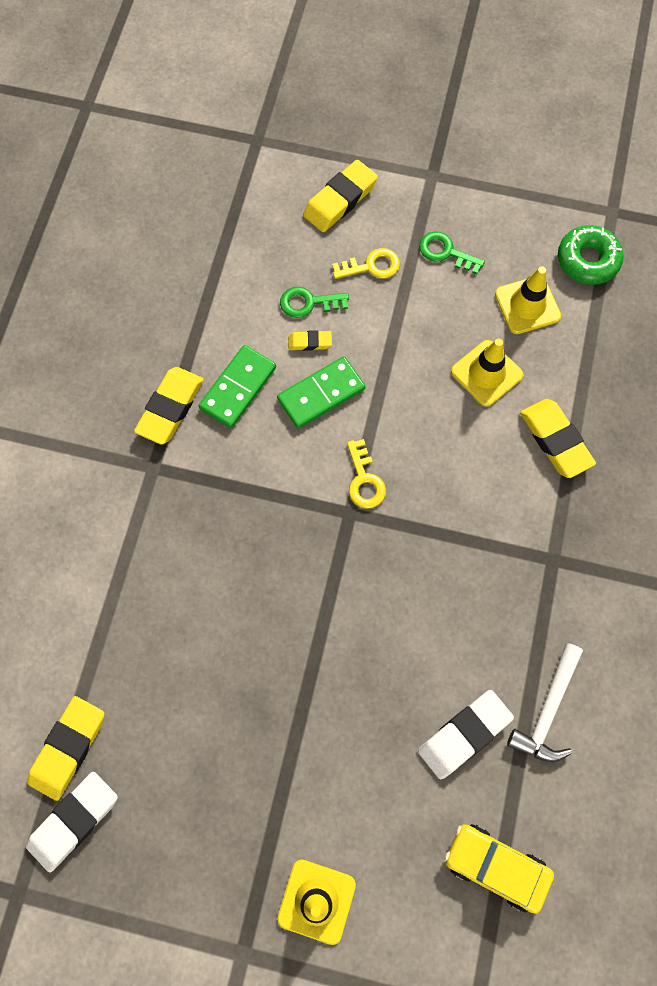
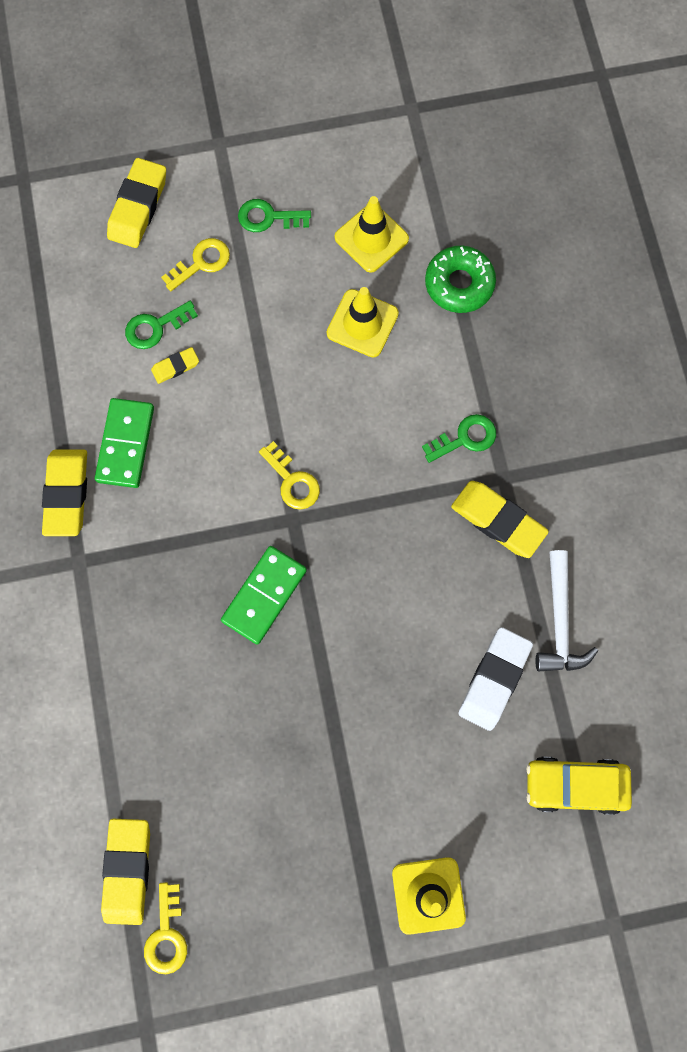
camera: 25 degrees left, 5 degrees up
white eraser [26,772,118,873] -> yellow key [144,882,187,974]
green domino [277,356,365,429] -> green domino moved to [221,546,307,645]
yellow eraser [520,399,596,478] -> yellow eraser moved to [451,481,549,558]
green donut [558,225,624,285] -> green donut moved to [425,246,496,313]
none -> green key [422,414,496,463]

